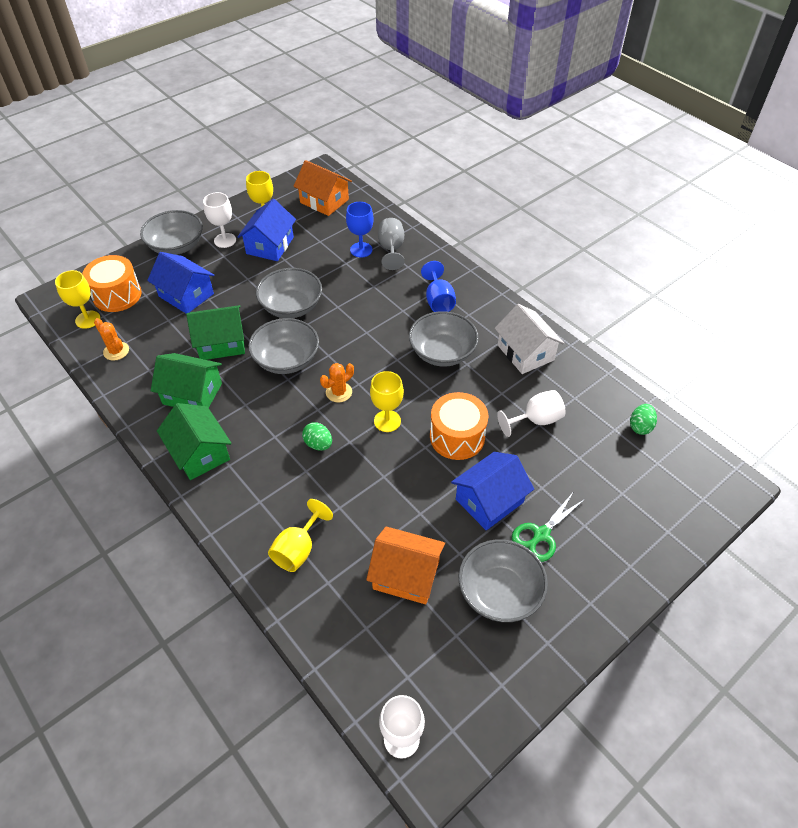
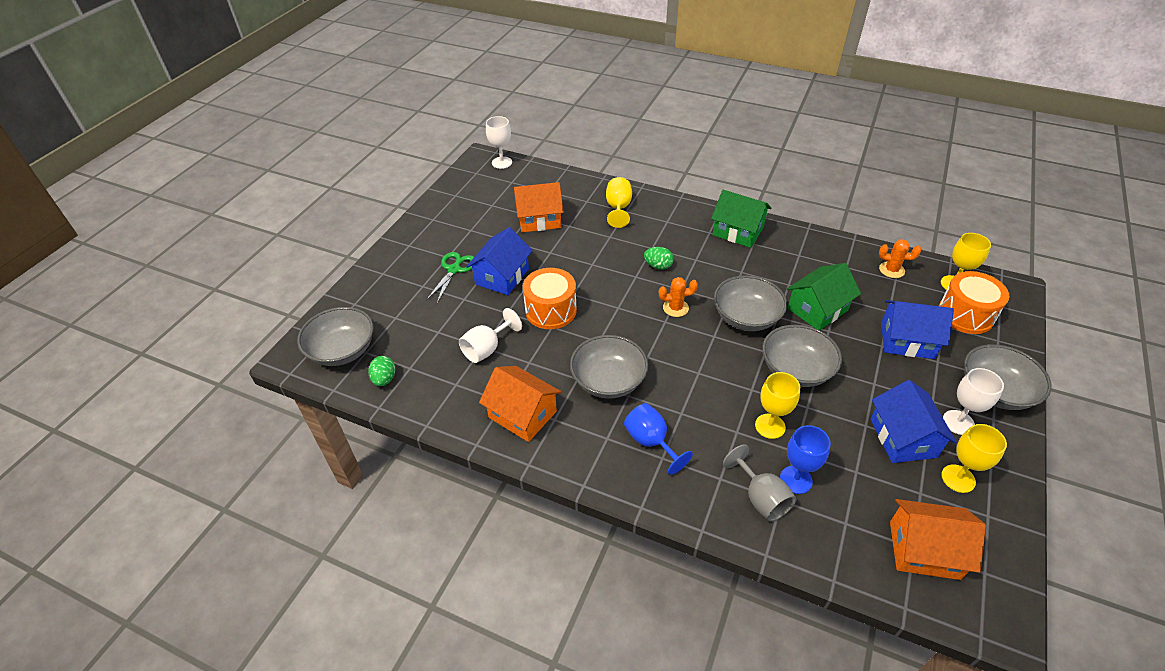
camera: 155 degrees right, 5 degrees down
green house [151,353,222,408] -> none
orange cactus [320,363,354,402] -> orange cactus turned 60 degrees clockwise [659,277,698,317]
yellow goblet [370,371,404,432] -> yellow goblet moved to [755,372,800,439]
grey bowl [458,539,548,622] -> grey bowl moved to [297,307,374,366]
white house [495,304,564,374] -> orange house [479,366,561,442]

